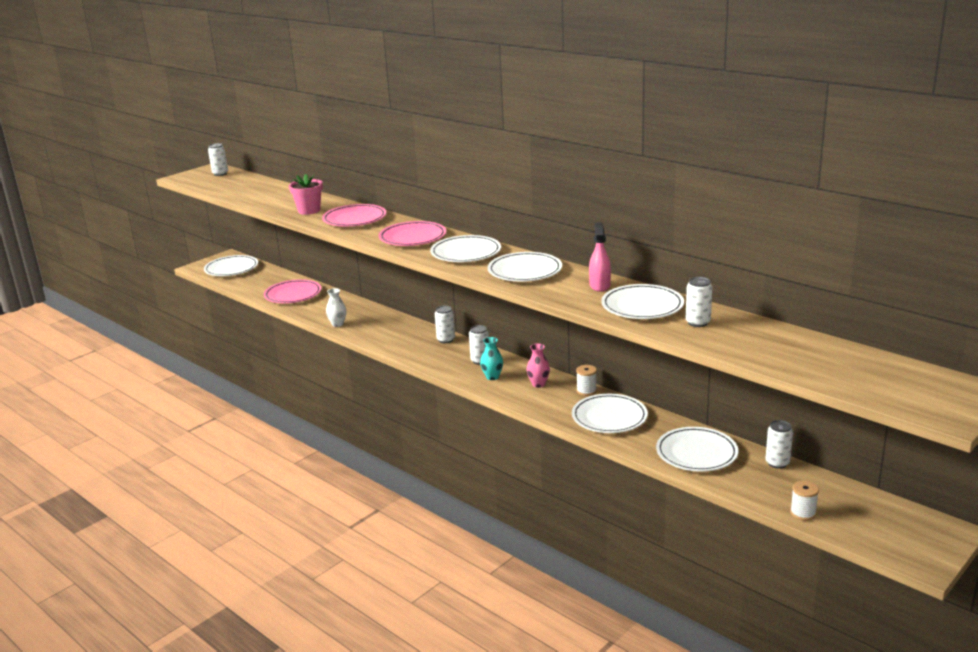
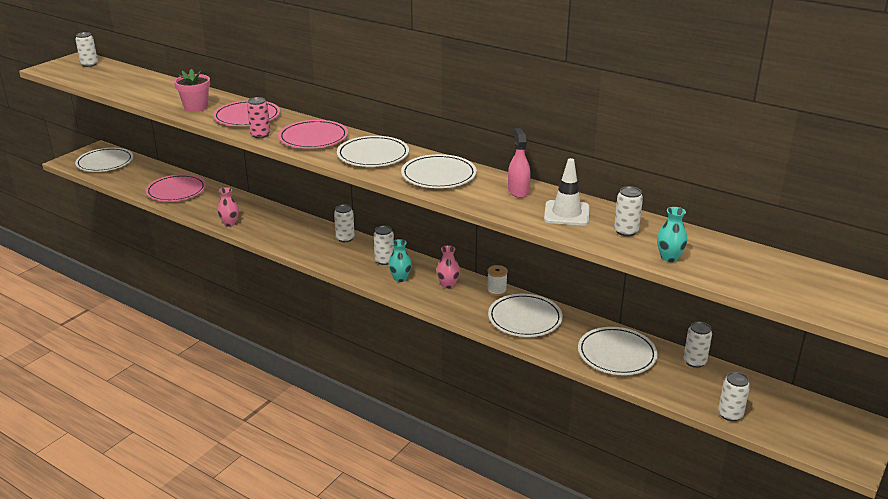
camera: 10 degrees left, 5 degrees up
white vase [326,288,346,327] -> pink vase [218,187,239,227]
white plate [601,284,684,319] -> white traffic cone [544,158,589,226]
white spool [790,481,819,521] -> white can [718,372,750,421]
none -> pink can [247,97,270,138]
none -> turquoise vase [657,207,687,262]

